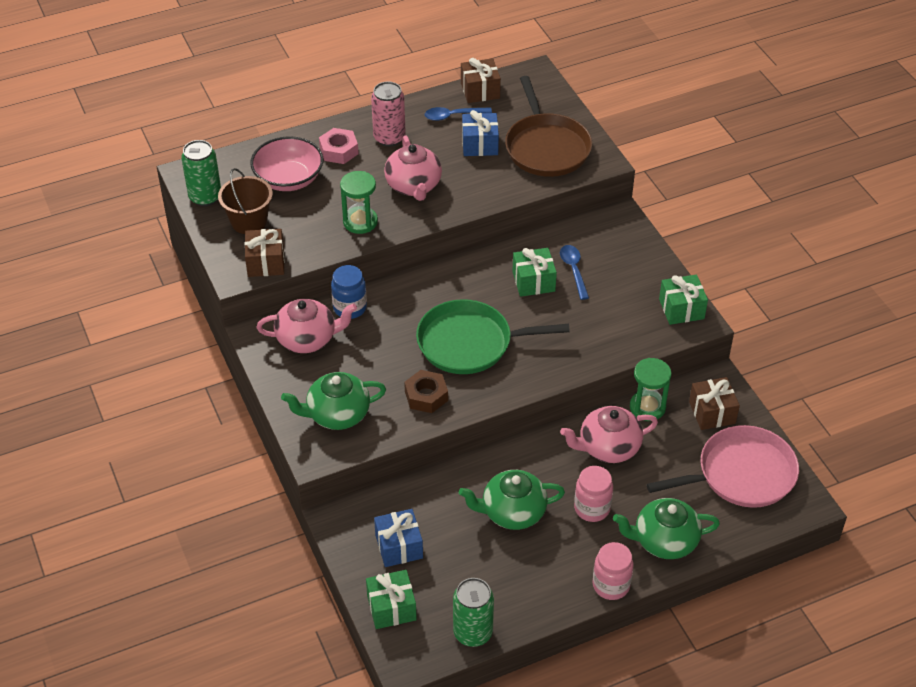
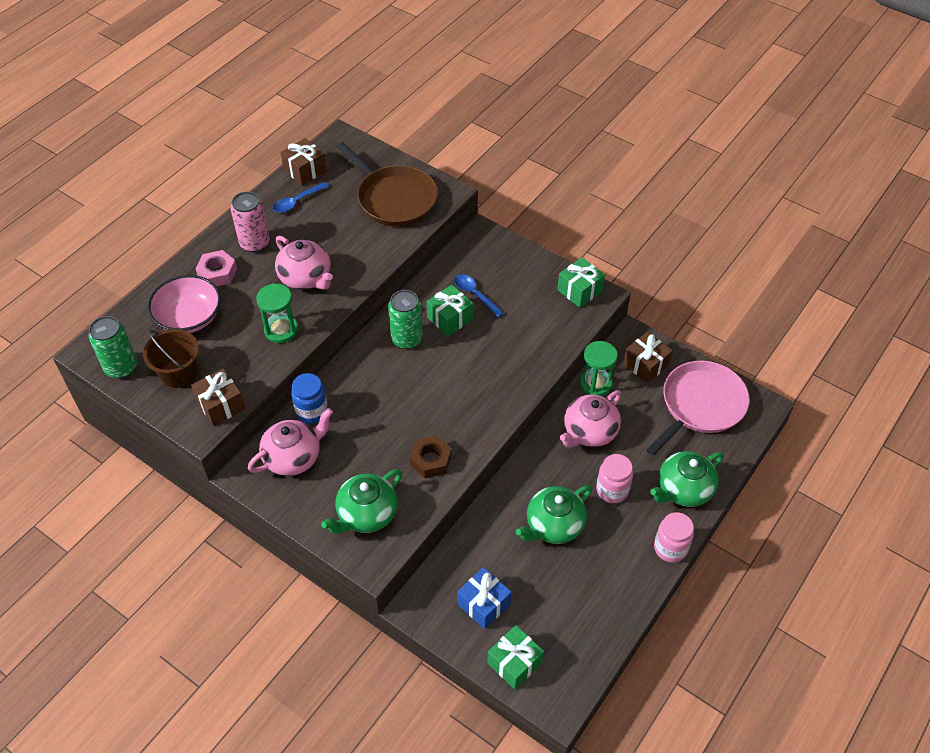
camera: 30 degrees left, 5 degrees up
green pan [416,299,570,374] -> none
green can [453,578,494,647] -> green can moved to [388,290,423,349]
blue gift [462,110,499,156] -> none

